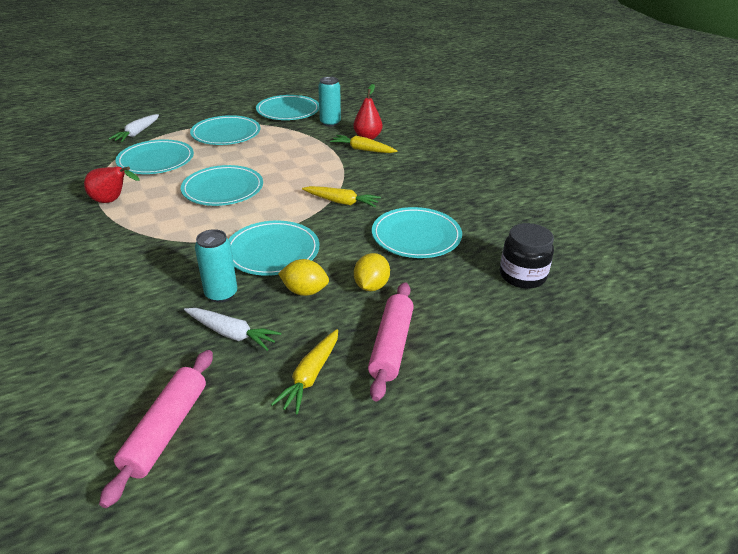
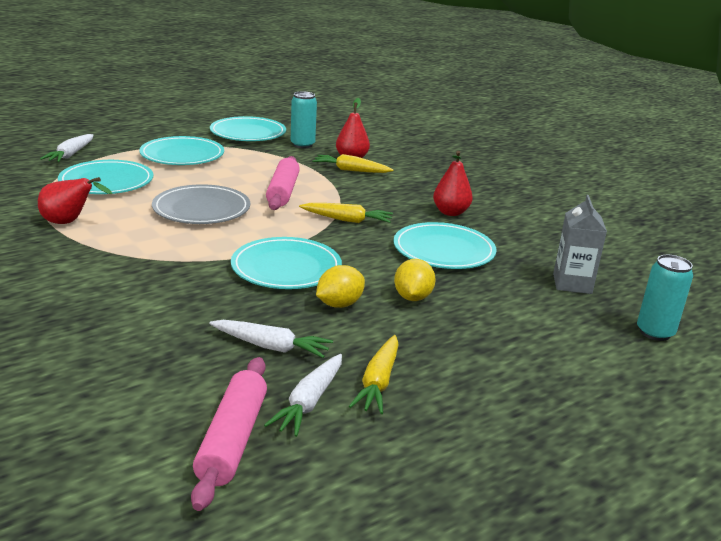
camera: 10 degrees left, 10 degrees down
turquoise plate [181,165,263,206] -> grey plate [152,184,250,224]
turquoise can [195,229,237,303] -> turquoise can moved to [637,255,693,341]
yellow lemon [278,259,329,296] -> yellow lemon turned 45 degrees counterclockwise [316,265,365,308]
pink rolling pin [368,282,414,401] -> pink rolling pin moved to [266,156,300,210]
black jar [500,223,554,289] -> grey carton [553,195,607,294]
none -> white carrot [264,354,342,437]
none -> red pear [433,151,473,216]

